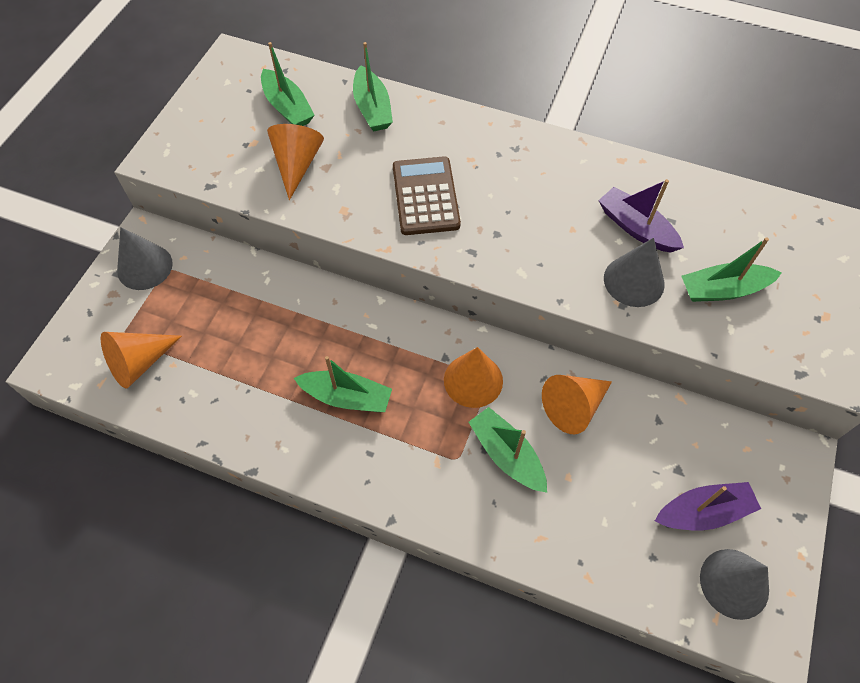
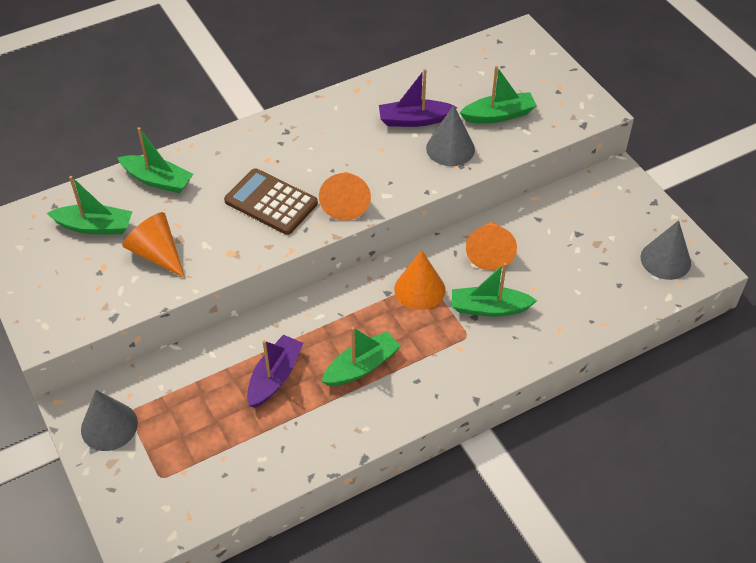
camera: 50 degrees left, 10 degrees down
orange cone [101,332,182,389] -> orange cone moved to [319,172,371,220]
purple boat [655,482,761,530] -> purple boat moved to [247,335,303,408]
green boat [682,237,782,302] -> green boat turned 135 degrees counterclockwise [459,66,537,123]

